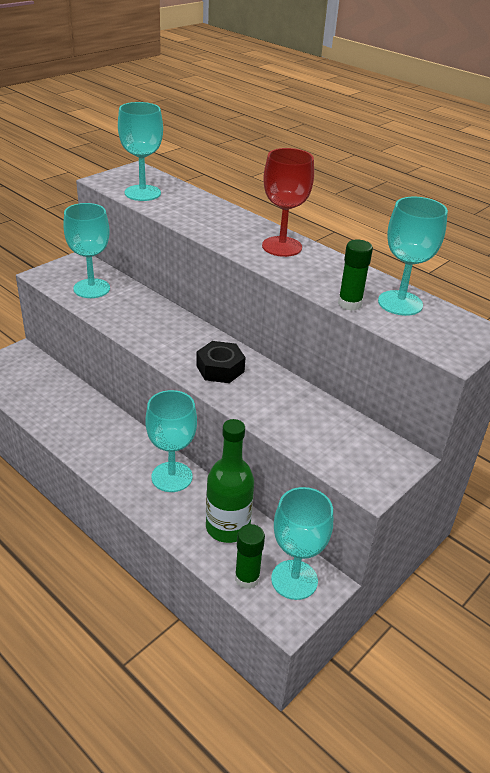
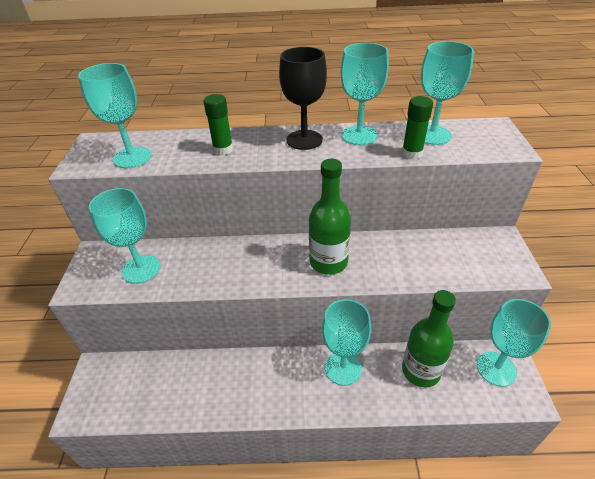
camera: 40 degrees left, 5 degrees up
black nut [196,341,246,383] -> green bottle [309,159,351,275]
green glue stick [235,524,265,589] -> green glue stick moved to [203,94,233,155]
red goblet [262,148,314,257] -> black goblet [279,47,327,150]
none -> turquoise goblet [341,43,389,145]

